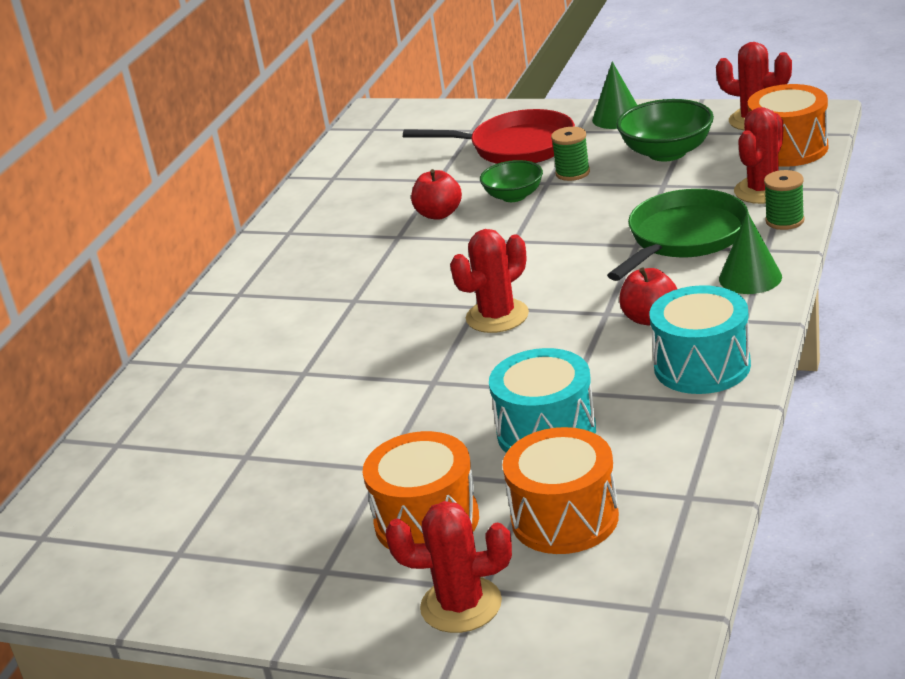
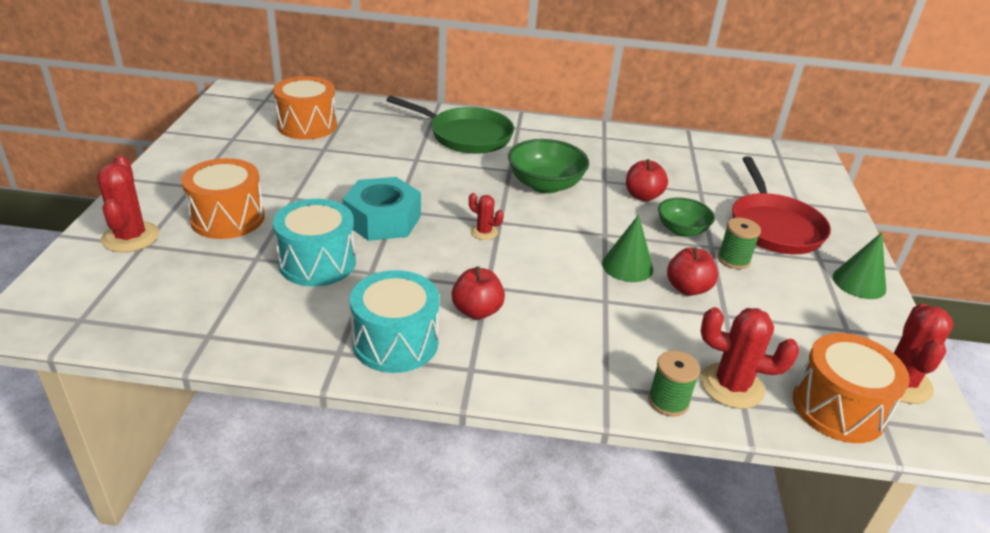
camera: 70 degrees right, 5 degrees up
red cactus [450,229,529,333] -> red cactus [469,193,504,240], size x0.55
orange drum [503,427,619,554] -> orange drum moved to [273,76,337,140]
green pan [607,189,749,281] -> green pan moved to [386,96,514,154]
green bowl [616,99,714,161] -> green bowl moved to [508,139,589,194]
green cone [719,212,782,294] -> green cone moved to [602,214,653,282]
none -> turquoise nut [343,177,421,241]
none -> red apple [667,247,718,296]

